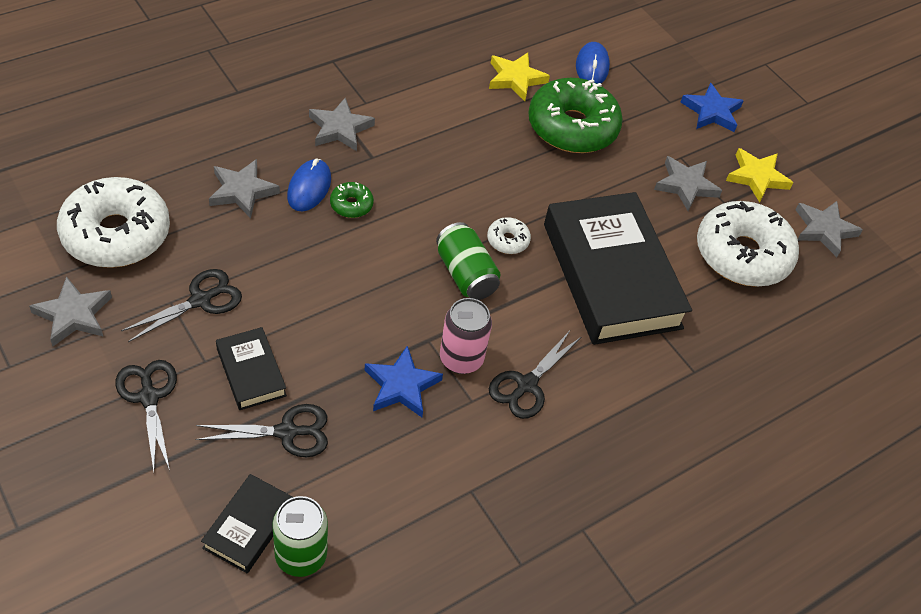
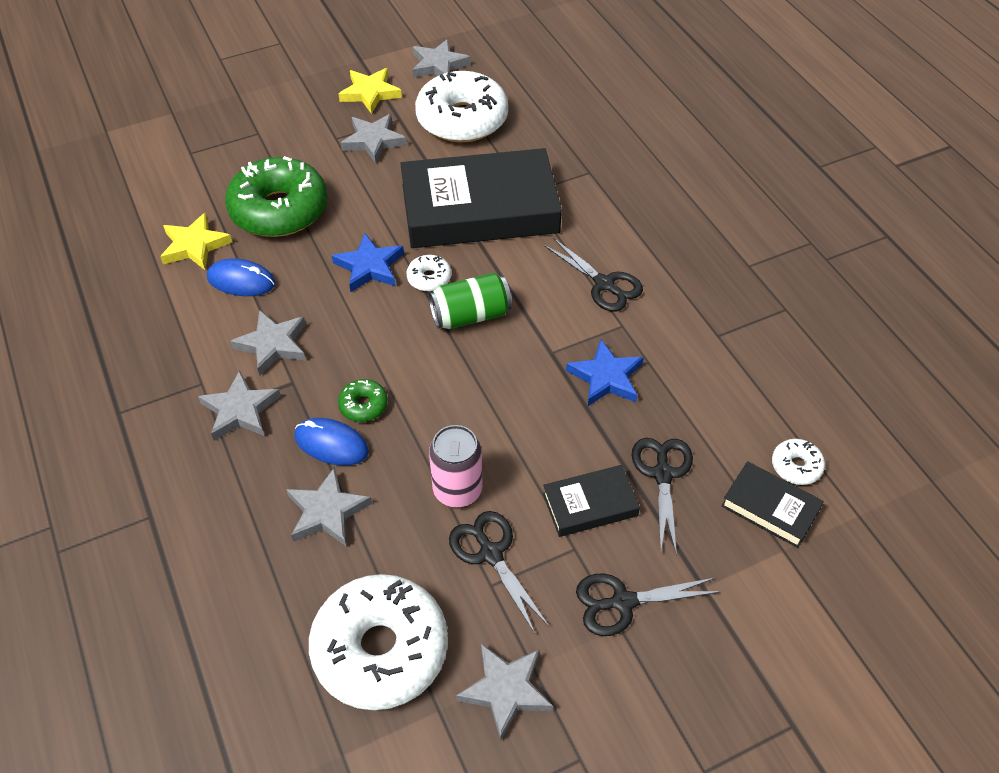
camera: 75 degrees left, 0 degrees up
green can [272,496,328,577] -> white donut [772,439,825,485]
pink can [440,298,492,374] -> pink can moved to [429,425,483,507]
blue mouse [576,42,610,84] -> blue mouse moved to [207,258,276,296]
blue star [680,83,744,132] -> blue star moved to [332,233,404,292]
none -> grey star [230,310,306,376]

